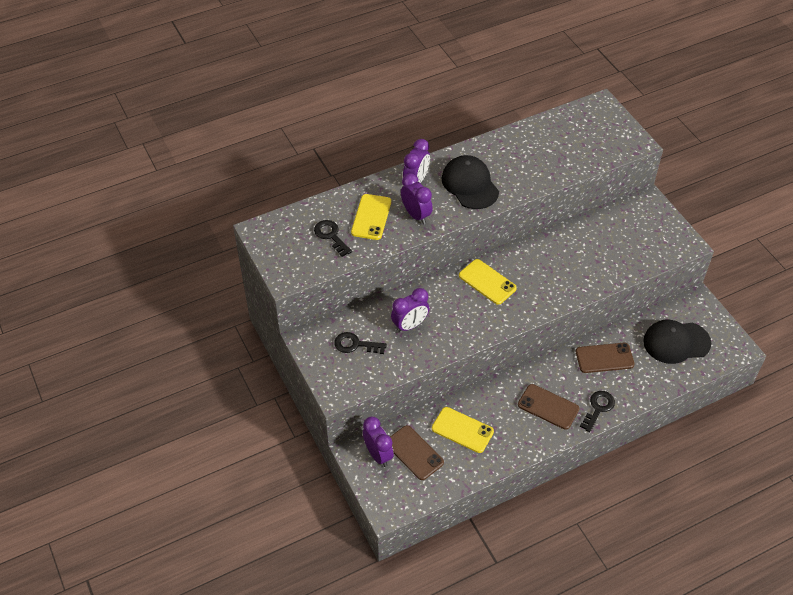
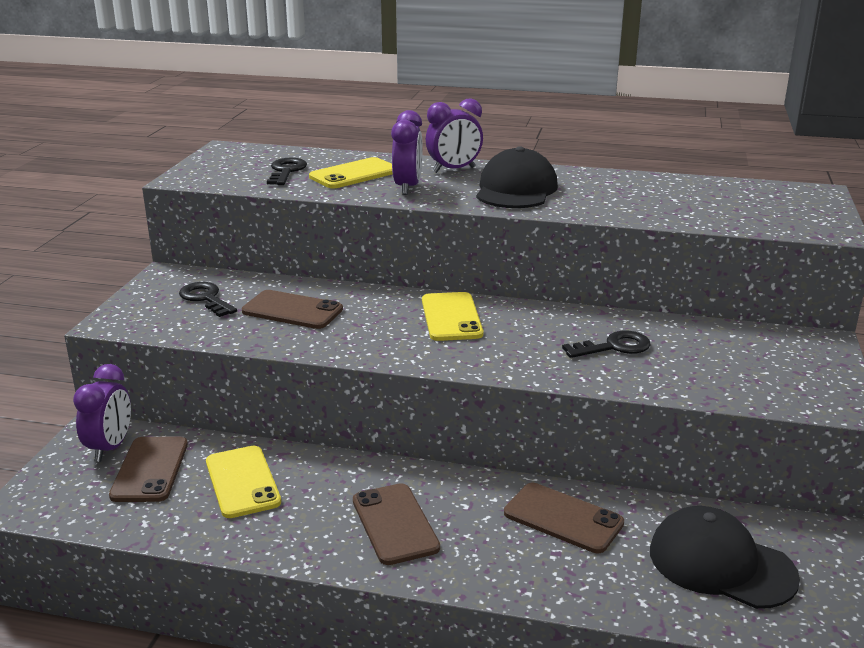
camera: 40 degrees right, 25 degrees down
purple clock [391,288,429,333] -> brown phone [242,290,343,329]
black key [580,391,615,432] -> black key moved to [562,331,651,358]

